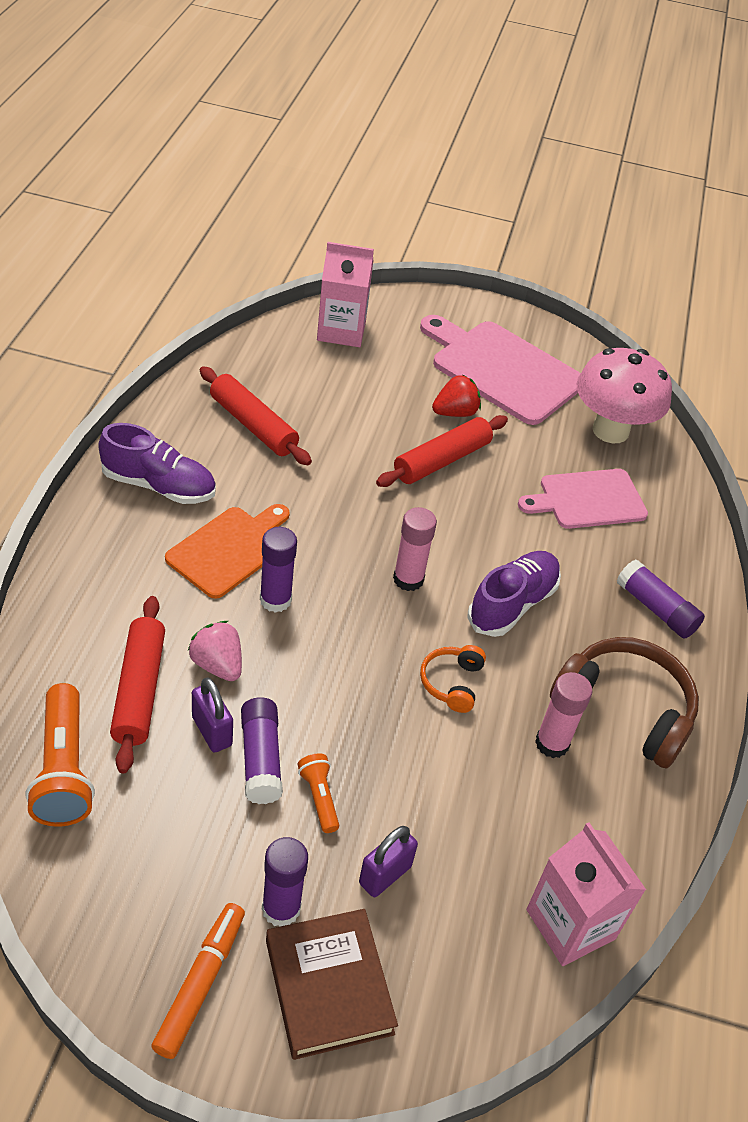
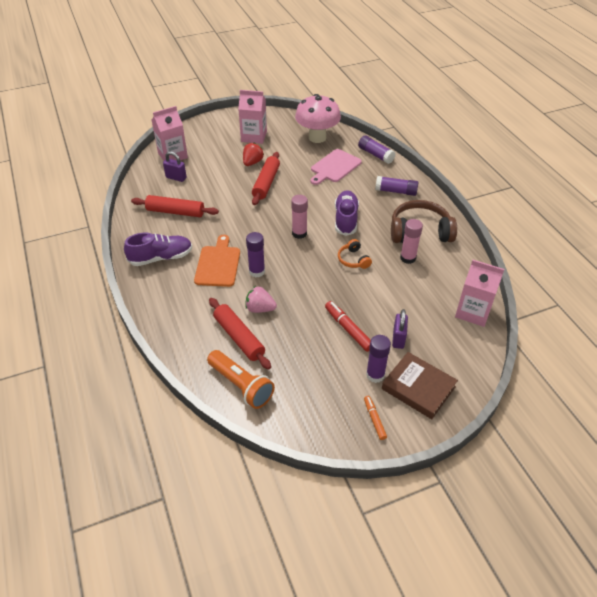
camera: 30 degrees left, 0 degrees up
orange marker [151,903,245,1059] -> orange marker [364,396,387,440], size x0.63
purple padlock [192,677,233,753] -> purple padlock moved to [163,151,187,182]
purple glue stick [241,697,283,804] -> purple glue stick moved to [358,135,396,164]
orange flashlight [298,753,339,833] -> red marker [325,301,371,352]
pink cutting board [420,315,581,425] -> pink carton [238,90,267,144]

